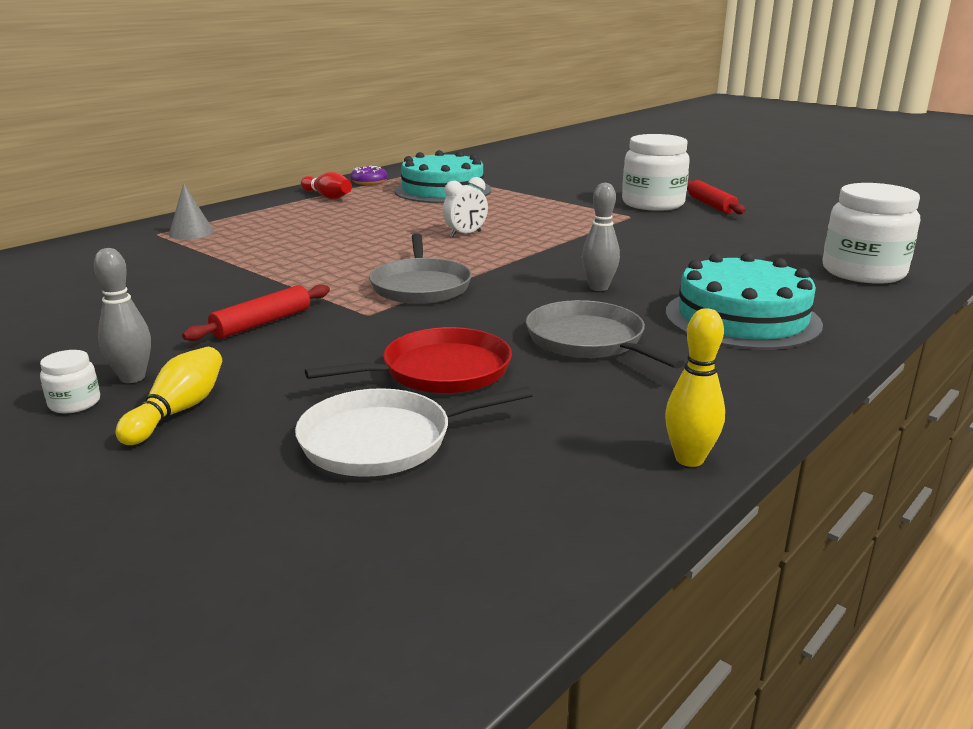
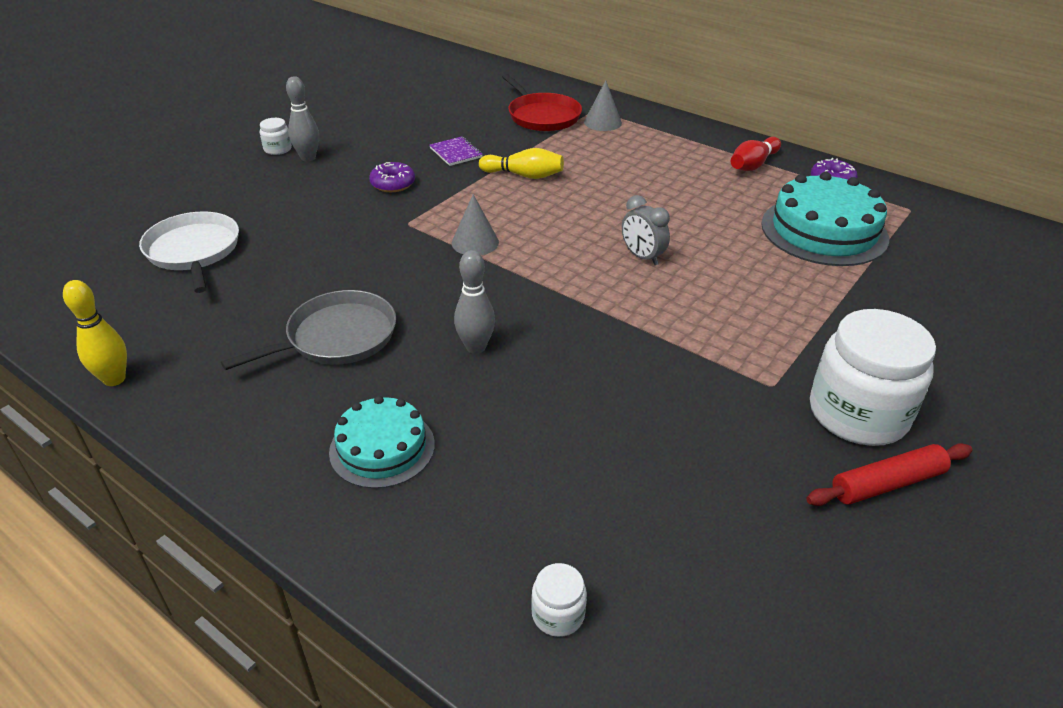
camera: 85 degrees right, 15 degrees up
yellow bowling pin [115,347,222,445] -> yellow bowling pin moved to [479,148,564,179]
red rolling pin [182,284,330,341] -> purple donut [369,162,415,192]
red pan [305,327,512,393] -> red pan moved to [502,74,582,131]
grey pan [369,233,472,304] -> grey cone [452,194,499,255]
white clock [443,177,488,237] -> grey clock [622,195,670,265]
turquoise cake [666,253,823,350] -> turquoise cake [329,396,435,489], size x0.61
white jar [822,183,920,284] -> white jar [531,563,587,637], size x0.43
none -> purple notebook [430,137,483,166]

